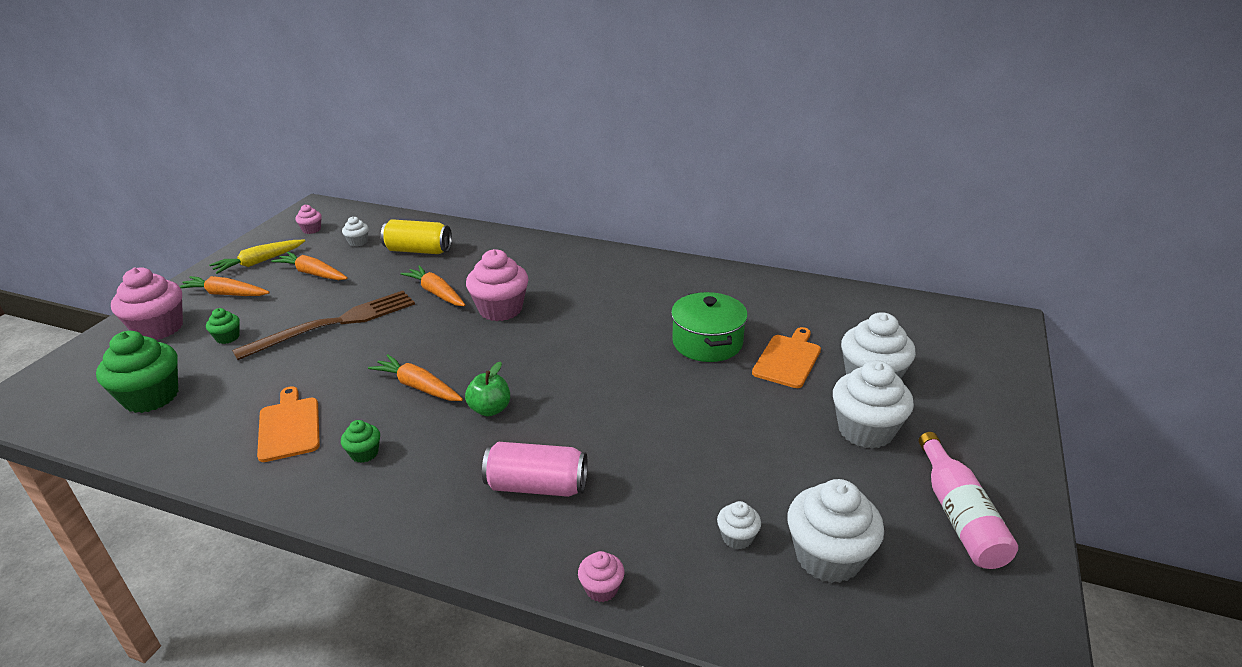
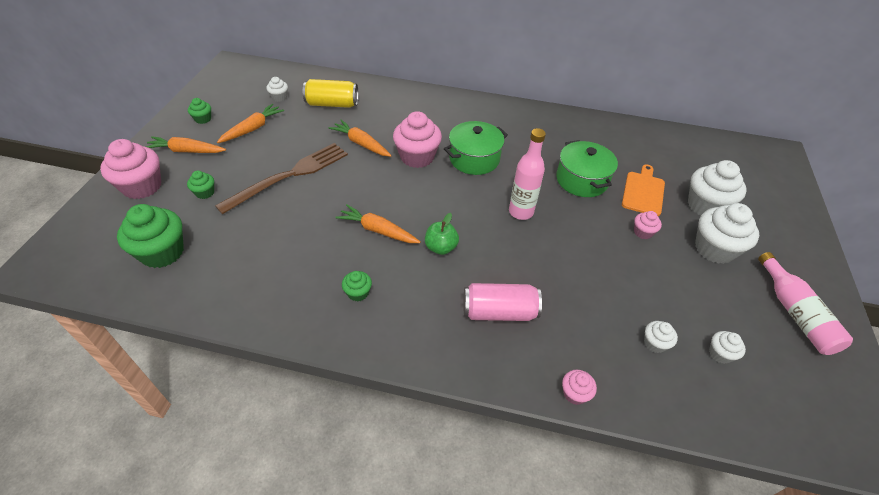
camera: 10 degrees left, 15 degrees up
yellow carrot [209,240,305,274] -> green cupcake [188,98,211,124]
orange cutting board [257,386,320,462] -> none
orange carrot [271,252,348,280] -> orange carrot turned 105 degrees clockwise [217,104,284,143]
pink cupcake [295,204,322,234] -> pink cupcake moved to [634,211,662,239]
white cupcake [787,479,884,583] -> white cupcake [709,331,746,364], size x0.49
none -> green pot [444,121,508,175]
none -> pink bottle [509,128,546,220]

